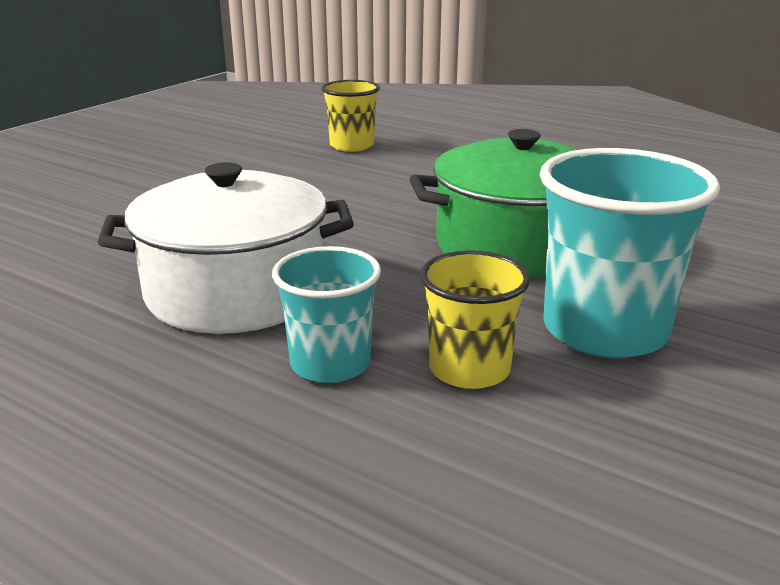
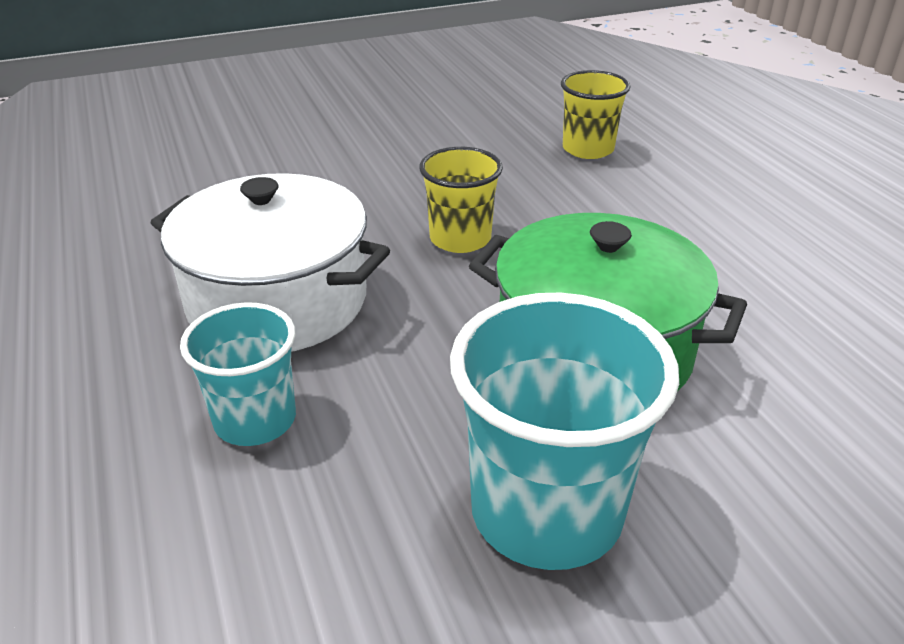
camera: 35 degrees right, 10 degrees up
yellow cup [420,250,531,389] -> yellow cup moved to [419,147,503,253]

